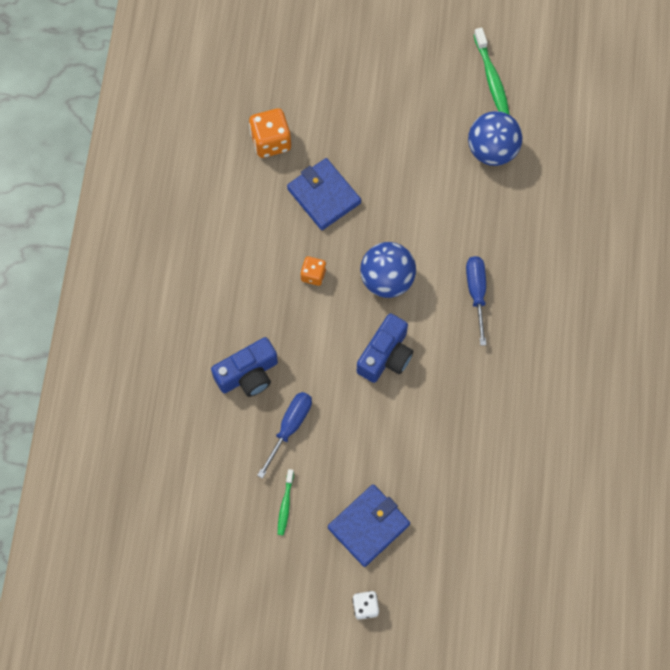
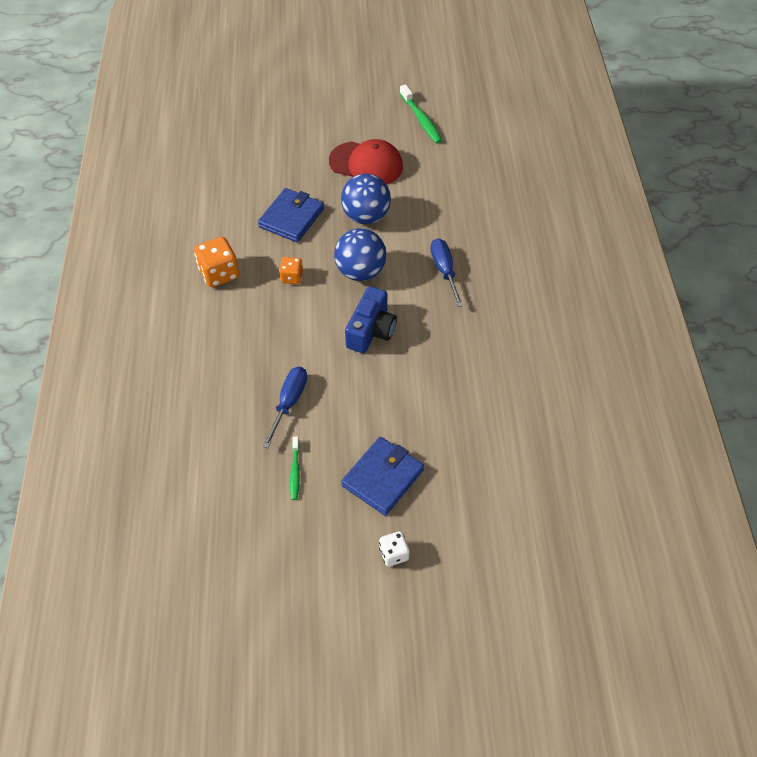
camera: 10 degrees left, 15 degrees down
blue camera [211,337,278,397] -> none
orange dice [249,108,291,158] -> orange dice moved to [194,237,239,287]
blue wallet [287,158,361,230] -> blue wallet turned 75 degrees clockwise [258,188,324,242]
blue ball [468,111,523,166] -> blue ball moved to [341,174,391,224]
none -> red cap [329,139,403,185]

